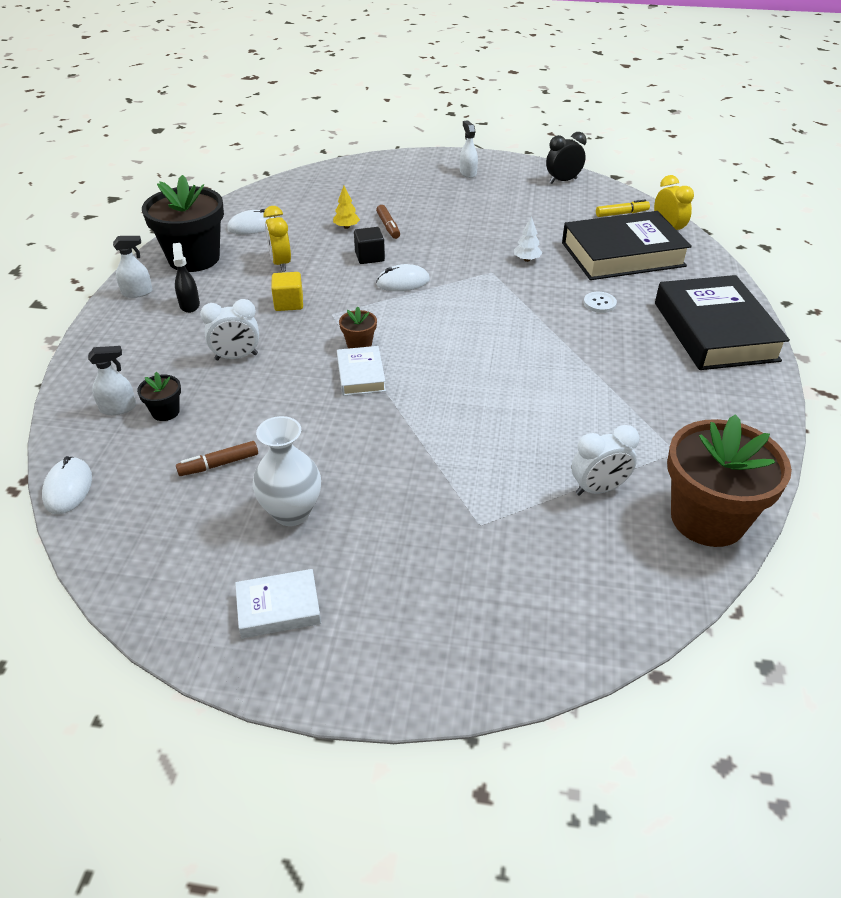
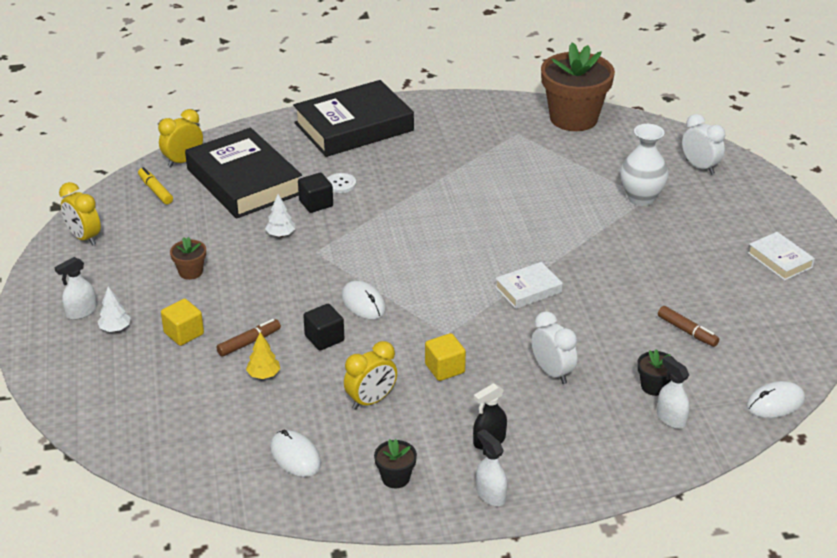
camera: 110 degrees left, 5 degrees down
black flower pot [142,175,224,272] -> black flower pot [374,439,417,488], size x0.43
white vase [253,416,321,526] -> white vase moved to [620,124,669,206]
brown flower pot [339,306,377,348] -> brown flower pot moved to [170,237,206,280]
black clock [546,132,586,184] -> yellow clock [59,182,101,246]
white clock [572,425,639,496] -> white clock moved to [682,114,725,174]
none -> white tree [97,286,131,332]
none -> yellow cube [161,299,204,346]
none -> black cube [298,173,333,213]

